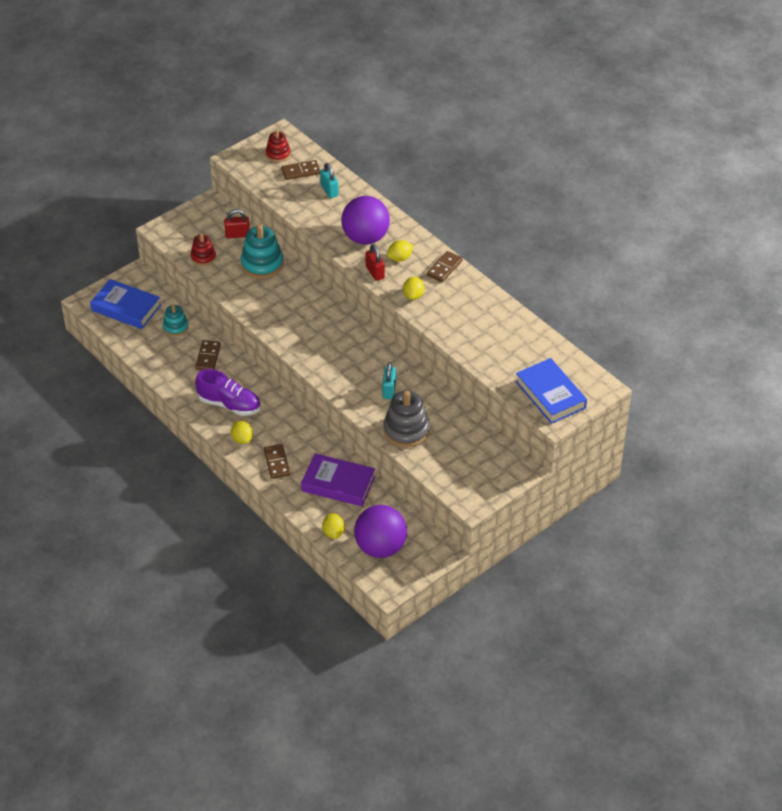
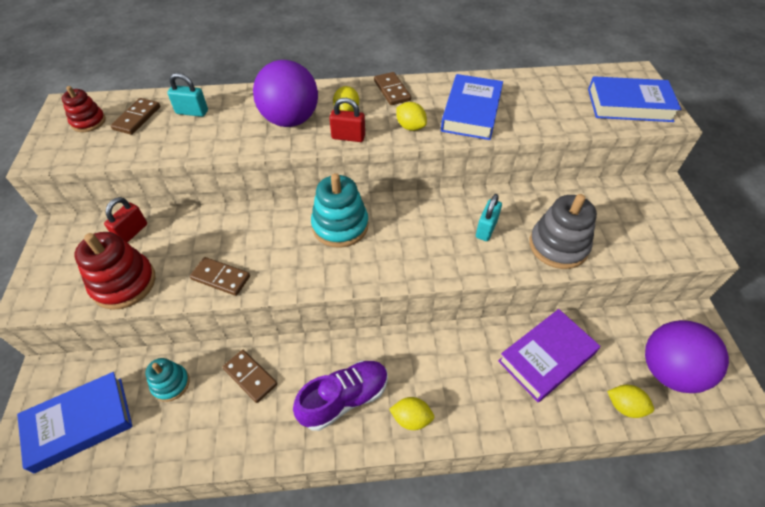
camera: 55 degrees left, 5 degrees up
red stacking toy [191,234,216,266] -> red stacking toy [75,232,156,310], size x1.67
turquoise stacking toy [241,224,283,279] -> turquoise stacking toy moved to [311,173,369,248]
brown domino [264,444,290,479] -> brown domino moved to [190,257,250,296]
turquoise padlock [383,362,396,399] -> turquoise padlock turned 75 degrees clockwise [476,194,502,241]
none -> blue book [441,74,503,140]

